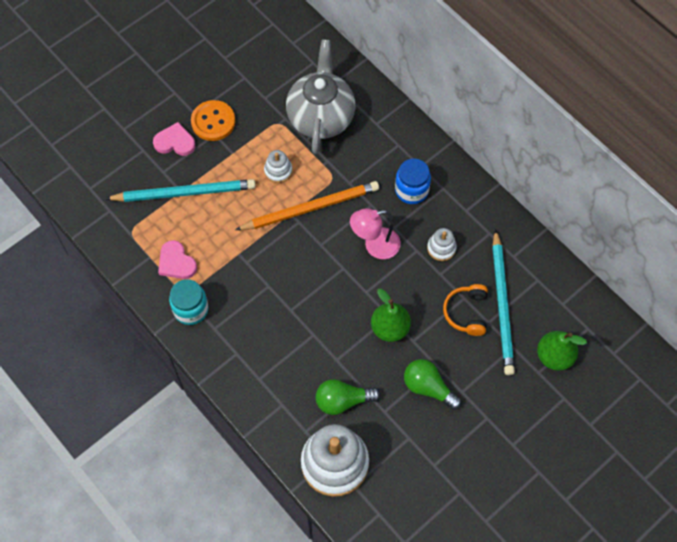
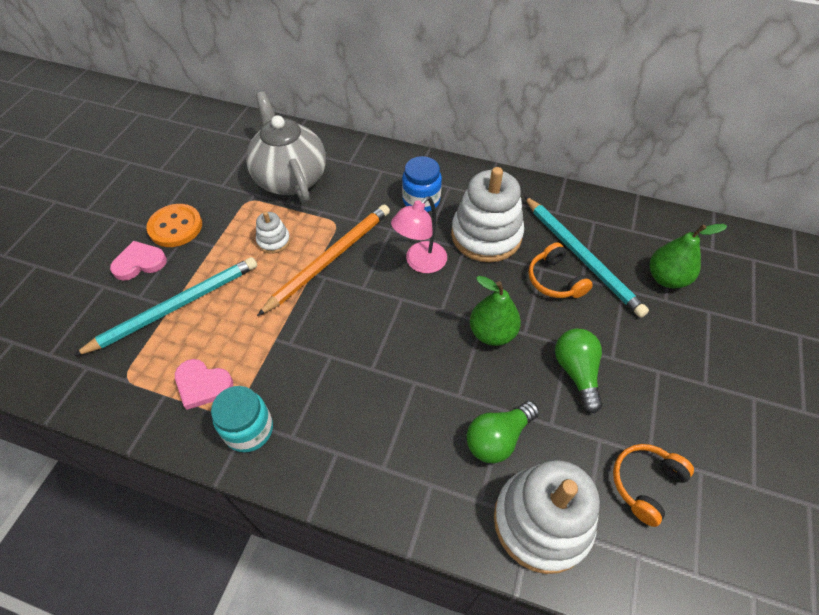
camera: 30 degrees left, 10 degrees down
green light bulb [404,359,462,410] -> green light bulb turned 75 degrees clockwise [555,329,603,413]
white stacking toy [427,228,457,261] -> white stacking toy [451,167,524,263], size x2.15
none -> orange headphones [613,444,694,527]

